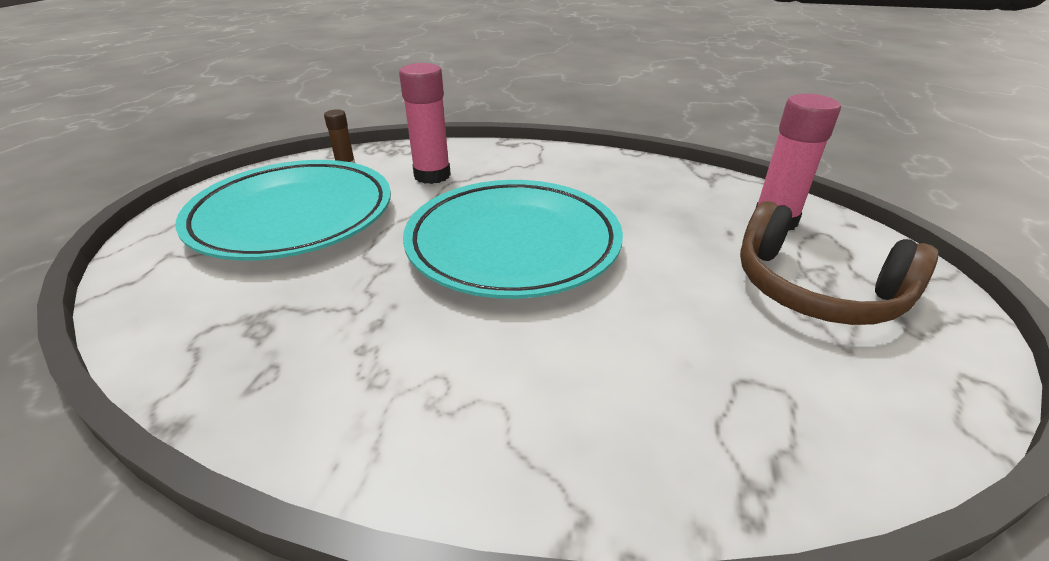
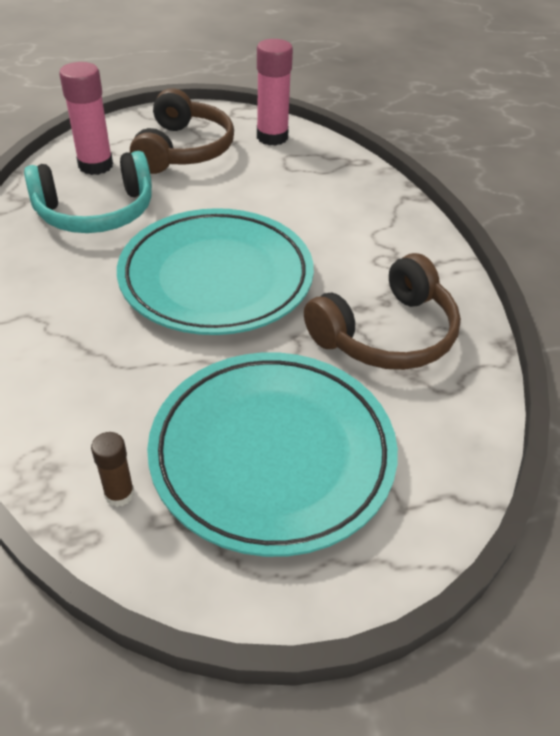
camera: 120 degrees left, 10 degrees up
pink glue stick [399,63,451,184] -> pink glue stick moved to [257,39,293,146]
none -> turquoise headphones [24,151,152,233]
none -> brown headphones [304,253,461,370]

